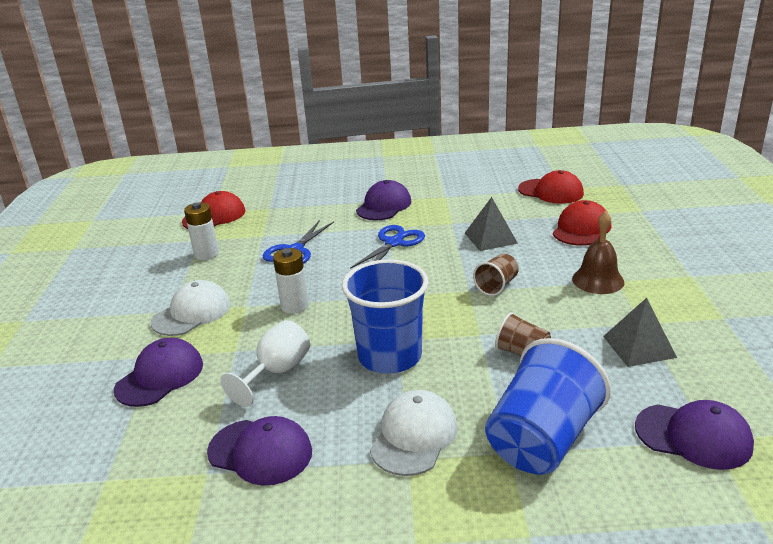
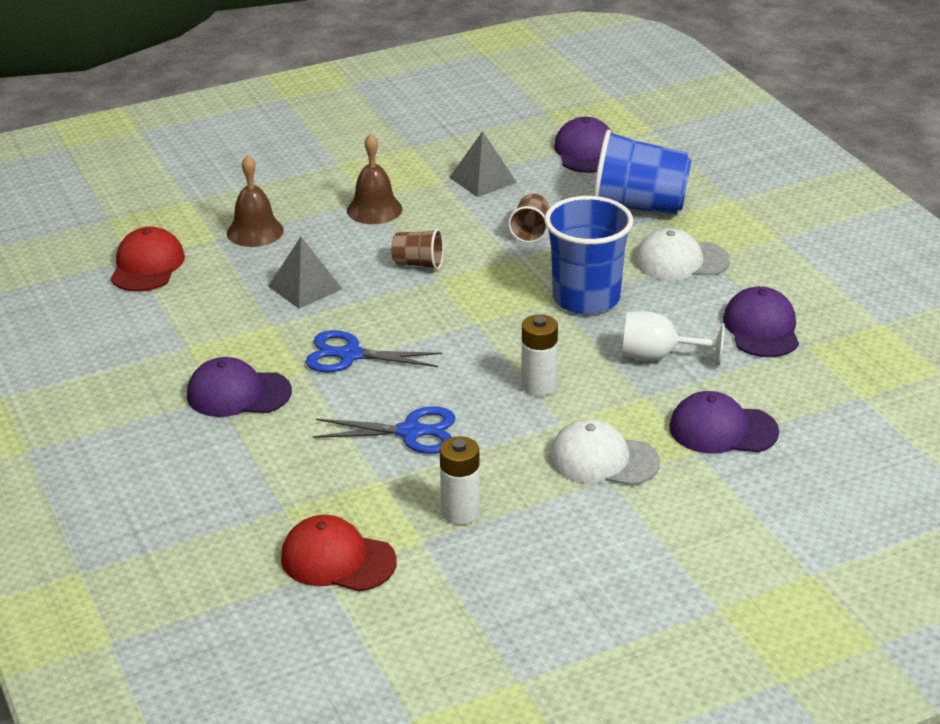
camera: 115 degrees left, 5 degrees up
red cap [553,200,611,246] -> brown bell [227,155,284,247]

